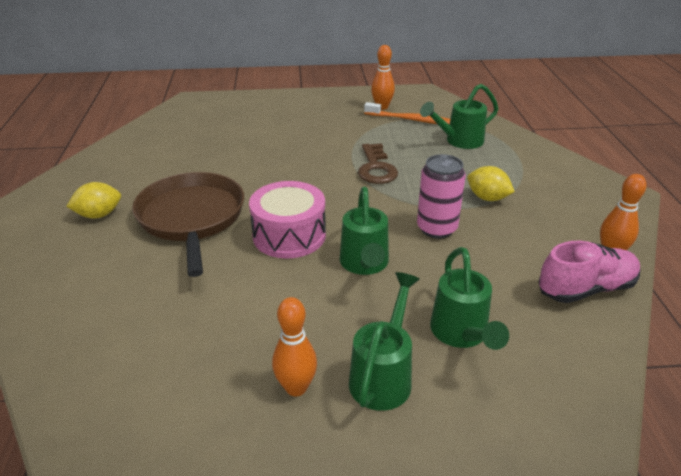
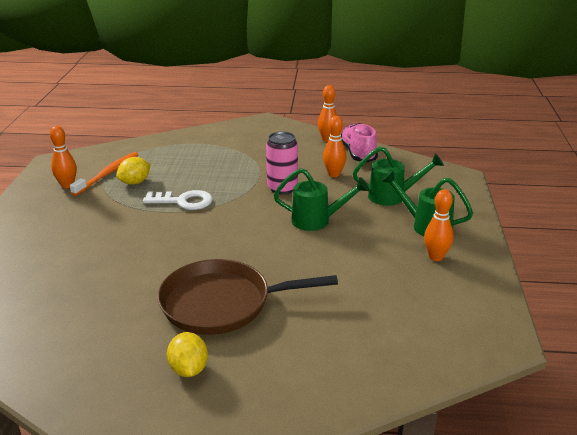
camera: 80 degrees left, 5 degrees down
pink drum [249,181,326,258] -> none
brown key [358,143,398,184] -> white key [143,190,213,210]
green watering can [420,84,498,149] -> none
yellow lemon [467,166,515,201] -> yellow lemon moved to [116,157,151,185]
none -> orange bowling pin [323,116,346,177]

